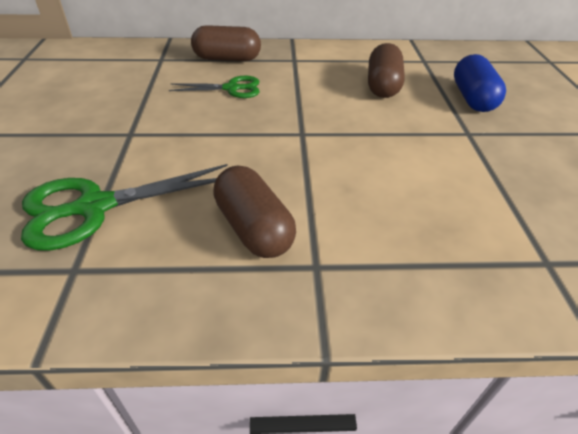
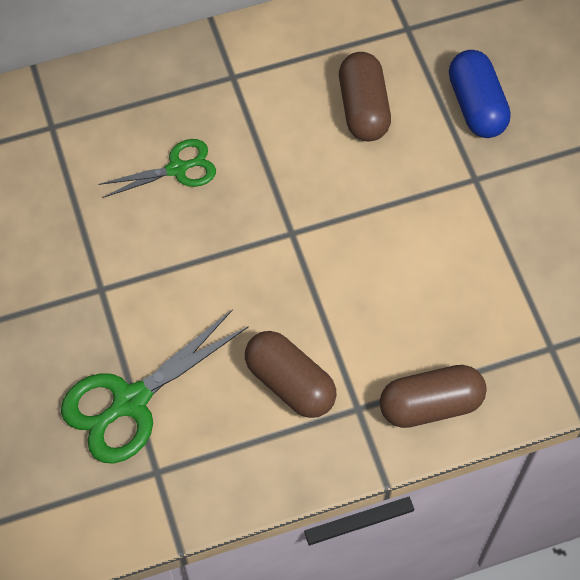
camera: 15 degrees left, 20 degrees up
brown capsule [191,25,261,61] -> brown capsule moved to [380,365,487,428]

